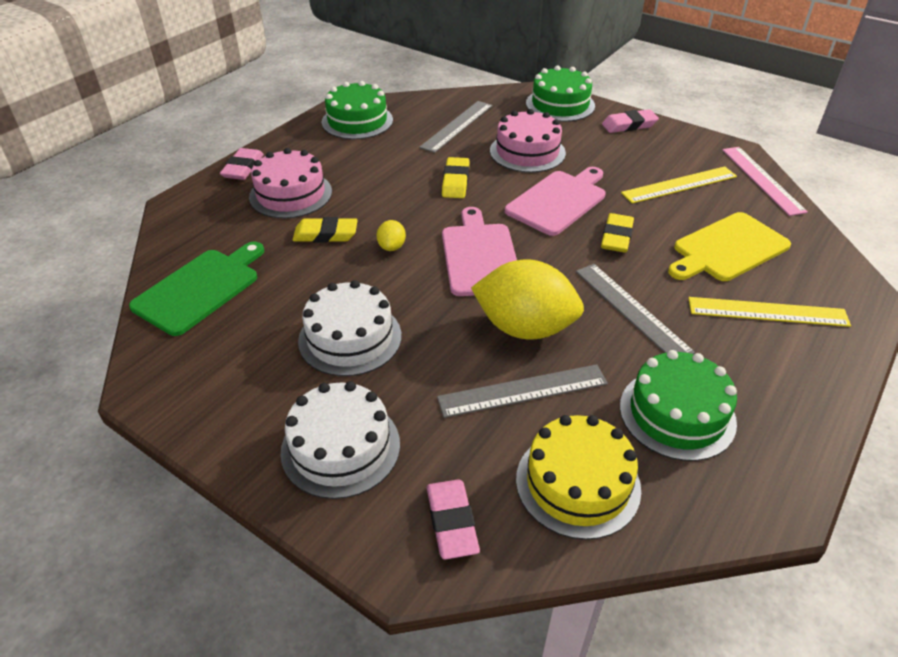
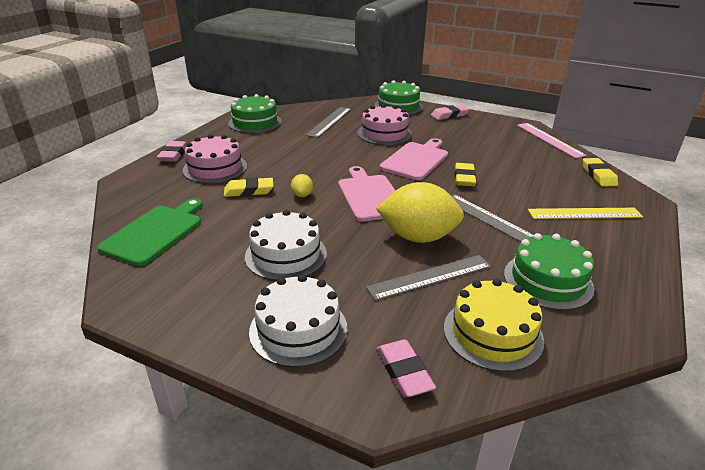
camera: 10 degrees left, 10 degrees down
yellow eraser [442,157,470,198] -> yellow eraser moved to [583,158,618,187]
yellow ruler [621,166,737,203] -> none
yellow cutting board [668,212,791,281] -> none

